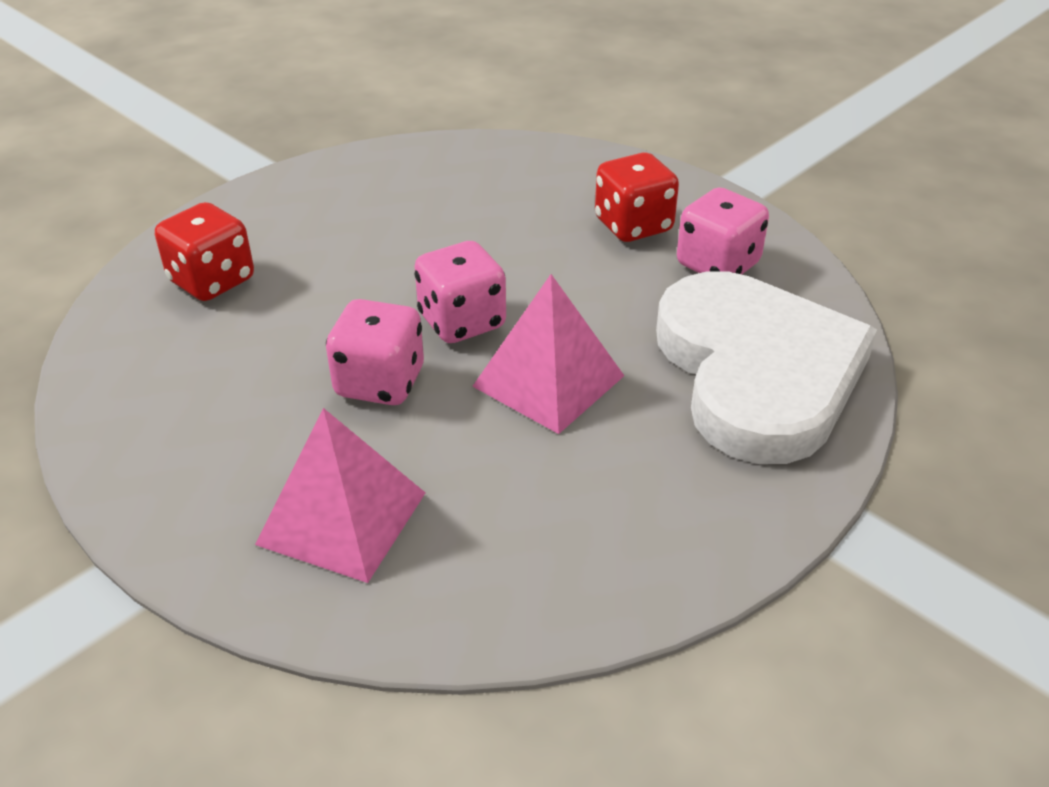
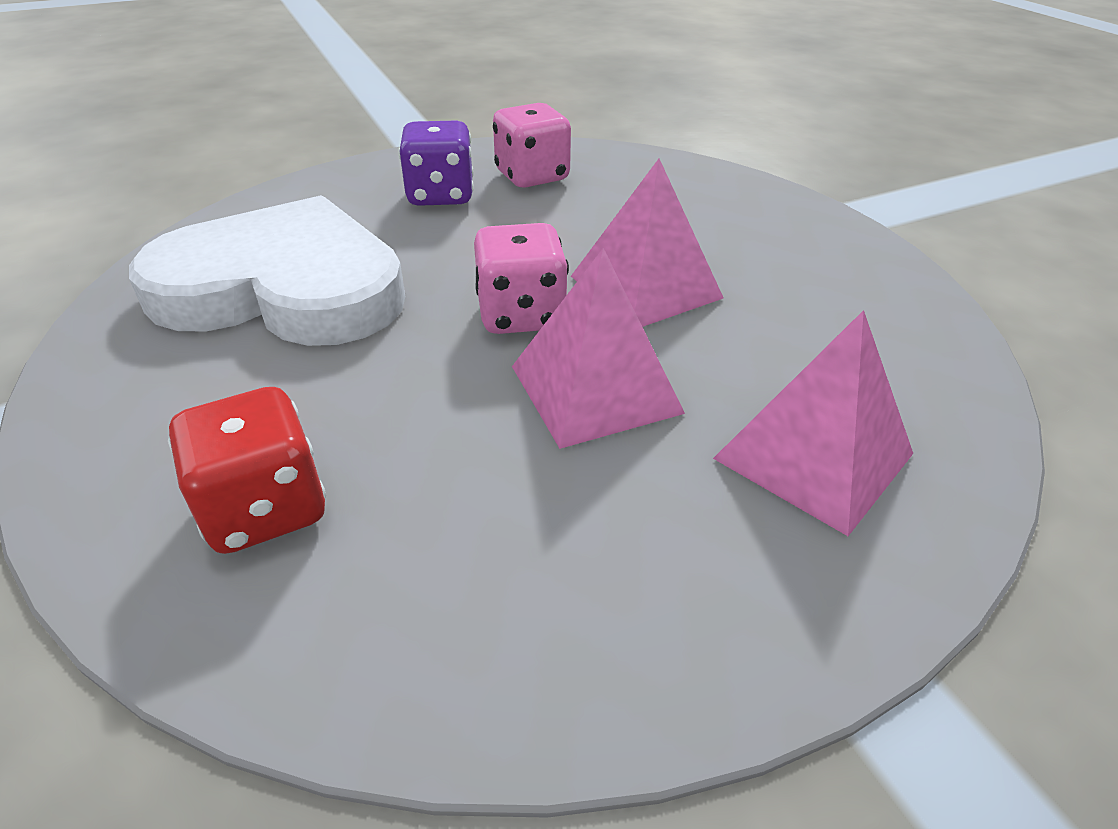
camera: 70 degrees left, 0 degrees up
pink dice [326,299,424,405] -> pink pyramid [512,248,685,449]
red dice [595,152,679,242] -> purple dice [398,120,474,206]
white heart [656,271,877,464] -> white heart moved to [129,195,405,346]

